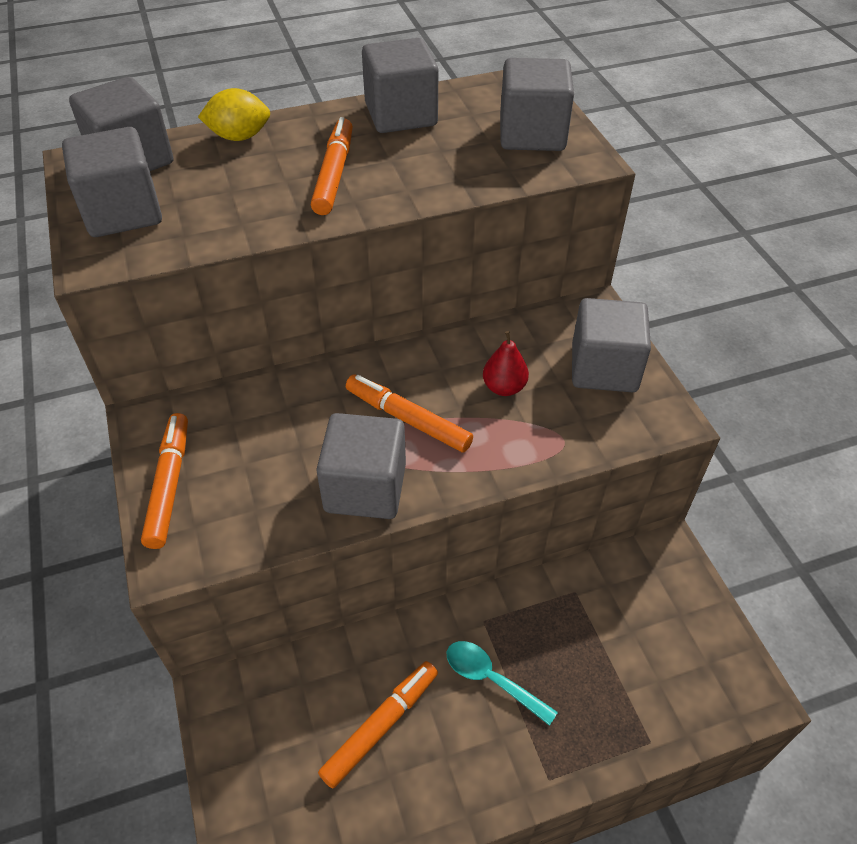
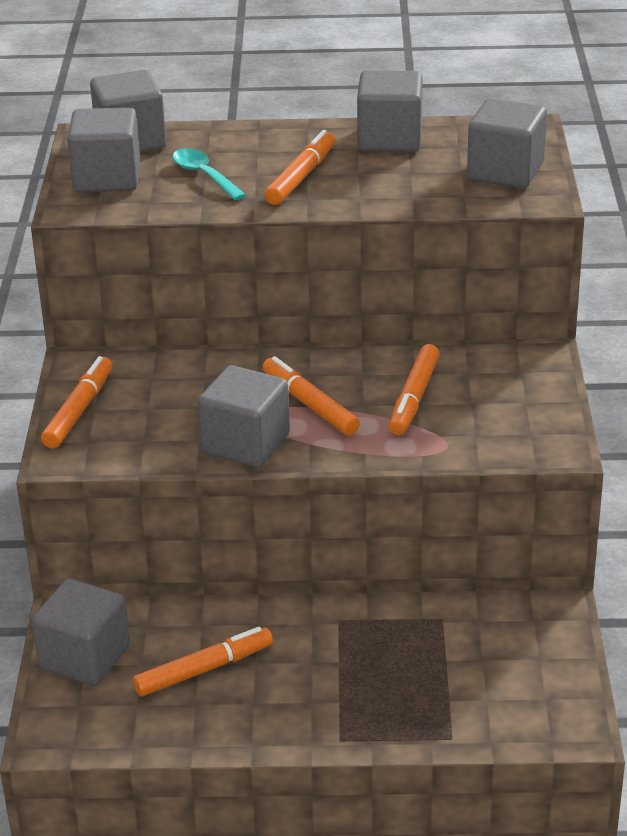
camera: 20 degrees right, 15 degrees down
yellow lemon [198,88,270,141] -> none
turquoise spoon [447,641,558,726] -> turquoise spoon moved to [172,148,246,200]
red pear [483,331,529,396] -> orange marker [389,344,440,435]
grey cube [572,298,651,392] -> grey cube moved to [32,578,130,686]

